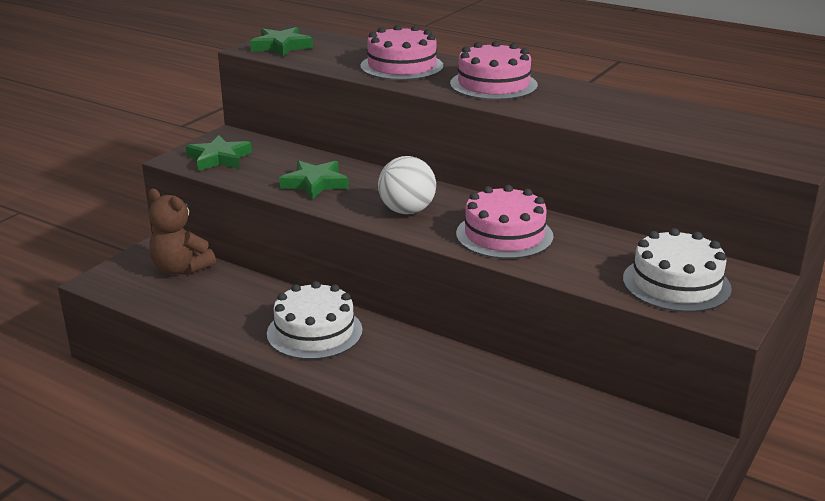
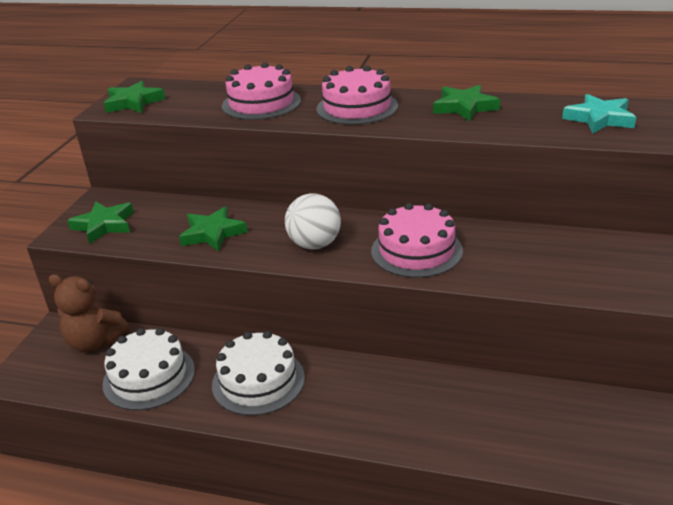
camera: 15 degrees left, 5 degrees up
white cake [623,228,732,312] -> white cake moved to [102,328,195,410]
none -> green star [433,85,500,122]
none -> turquoise star [562,94,636,133]

